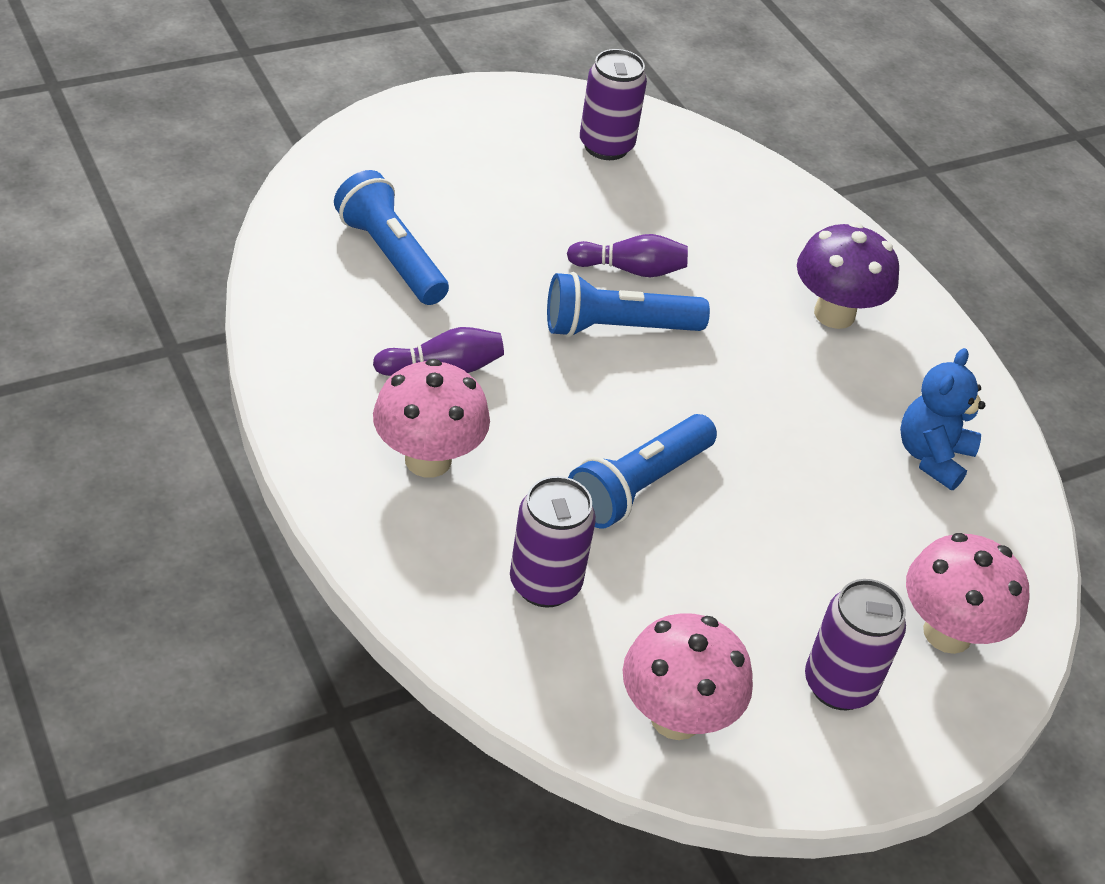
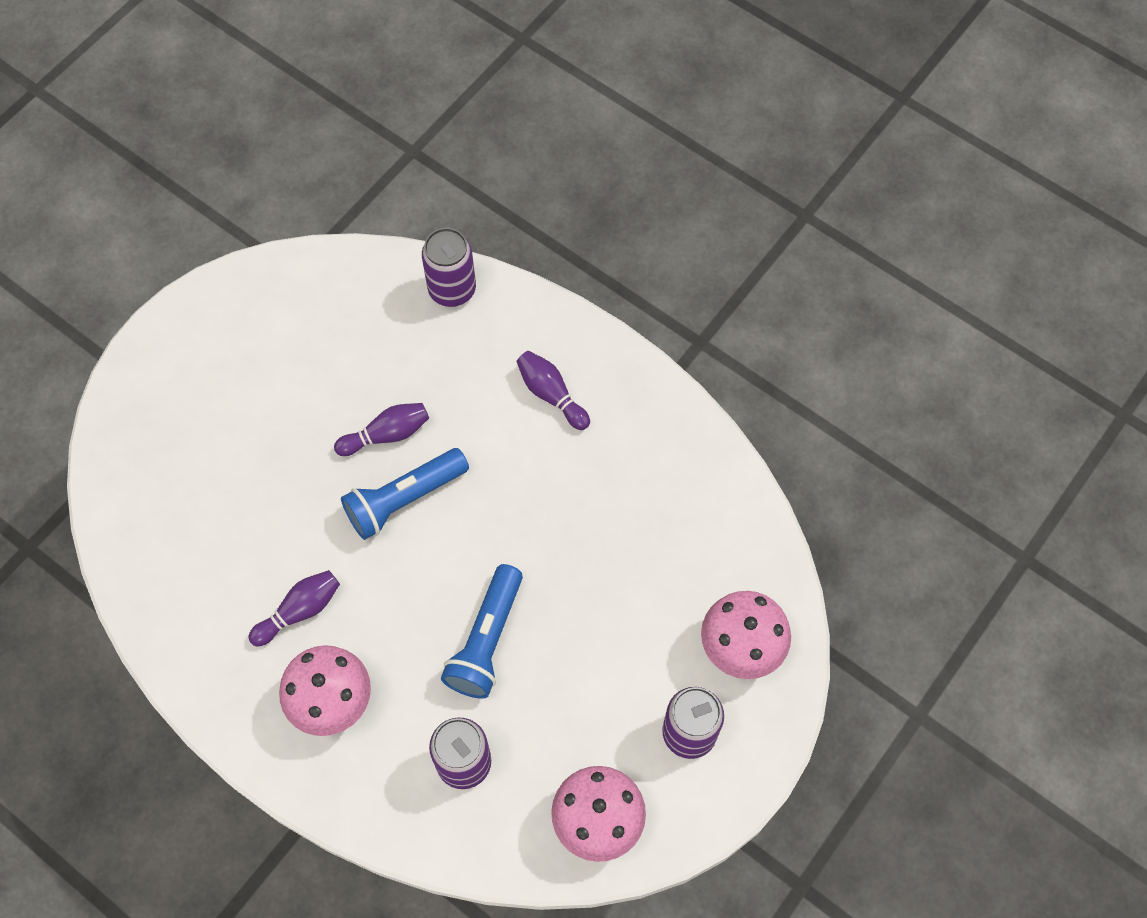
camera: 20 degrees left, 20 degrees up
blue flashlight [334,170,449,305] -> none
purple can [580,49,647,160] -> purple can moved to [422,228,476,307]
purple mushroom [797,222,899,329] -> purple bowling pin [516,351,590,430]
blue teddy bear [900,348,985,490] -> none

